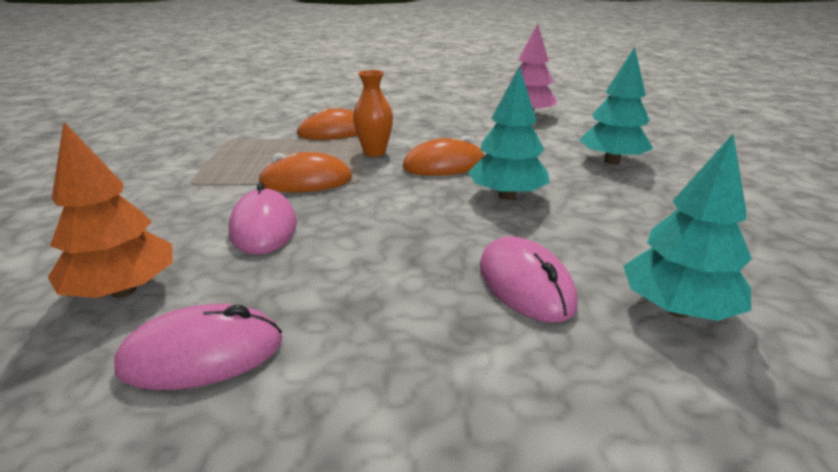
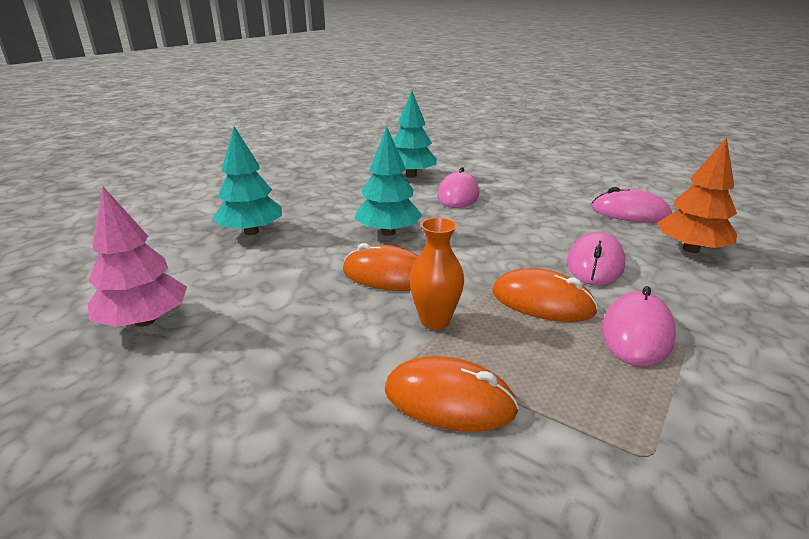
camera: 145 degrees left, 0 degrees up
none -> pink mouse [602,286,676,367]

